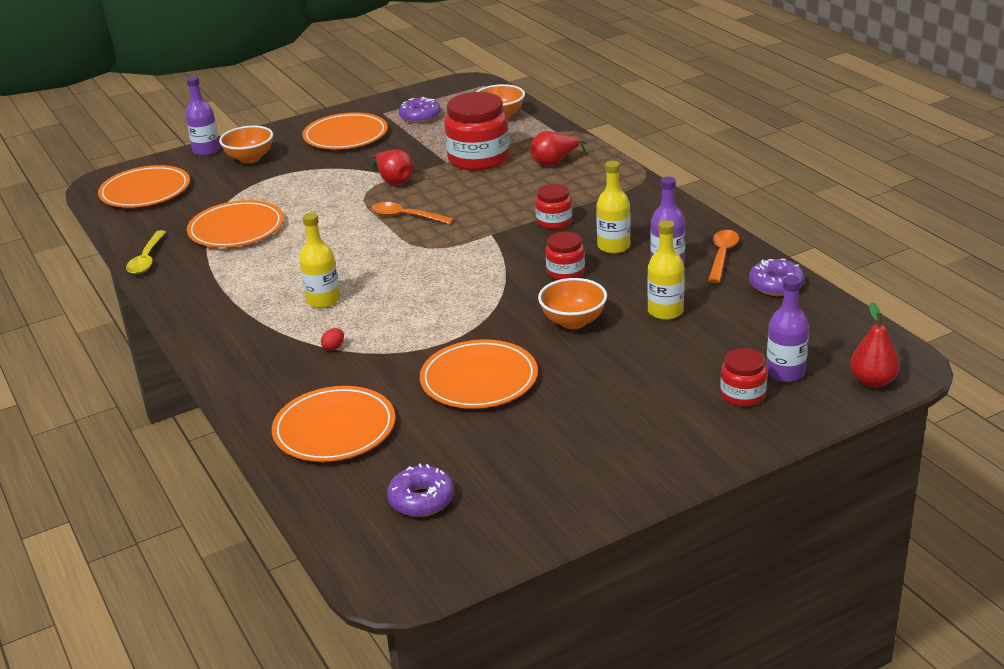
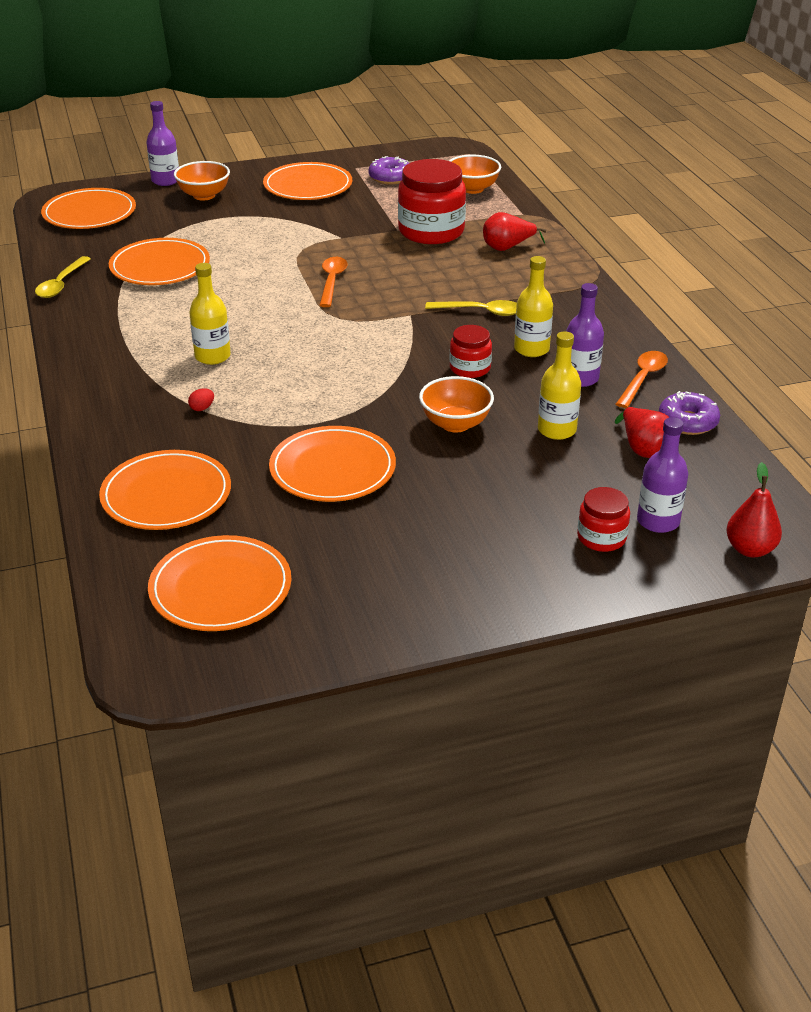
camera: 10 degrees right, 5 degrees up
orange spoon [371,202,454,224] -> orange spoon turned 60 degrees clockwise [319,257,347,307]
red pear [372,149,413,185] -> red pear moved to [615,407,670,458]
purple donut [387,464,454,517] -> orange plate [148,535,291,631]
red jar [535,184,572,229] -> yellow spoon [425,300,517,316]

